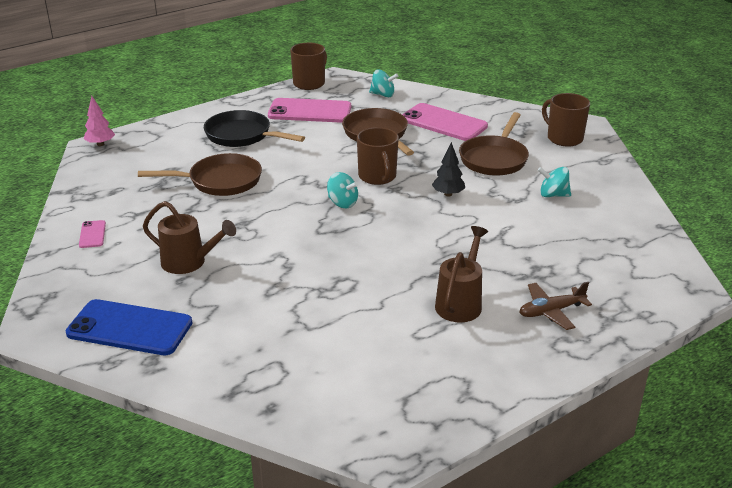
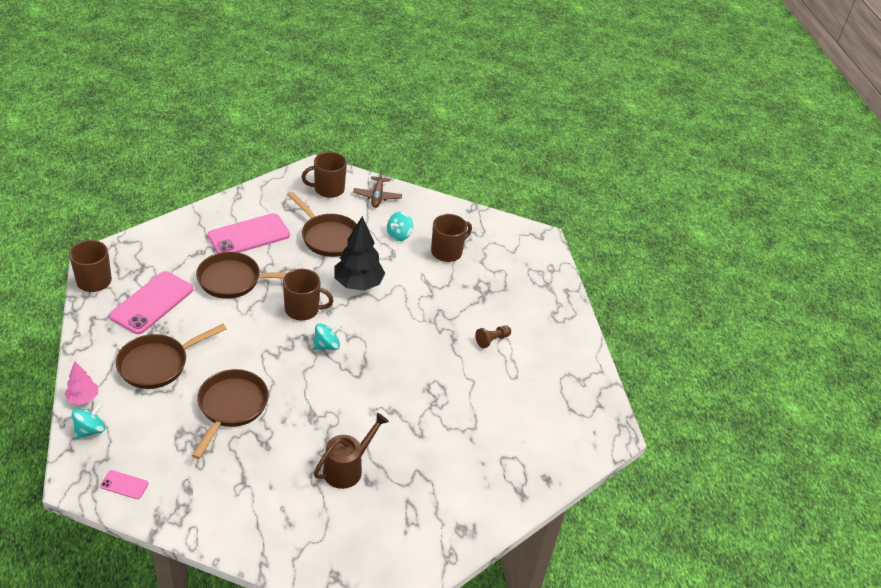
camera: 70 degrees left, 10 degrees up
blue phone [66,299,193,355] -> none
pink phone [79,220,106,248] -> pink phone moved to [100,470,149,499]
pink tree [84,96,115,146] -> pink tree moved to [65,361,98,405]
black pan [204,110,305,147] -> brown pan [116,324,227,389]
turquoise spinning top [369,70,398,97] -> turquoise spinning top moved to [72,402,105,440]
black tree [432,142,465,197] -> black tree [334,216,385,291], size x1.82
brown watering can [435,226,488,322] -> brown pawn [475,325,511,348]
brown plane [519,282,592,330] -> brown plane moved to [353,168,402,208]
none -> brown mug [431,214,472,262]

